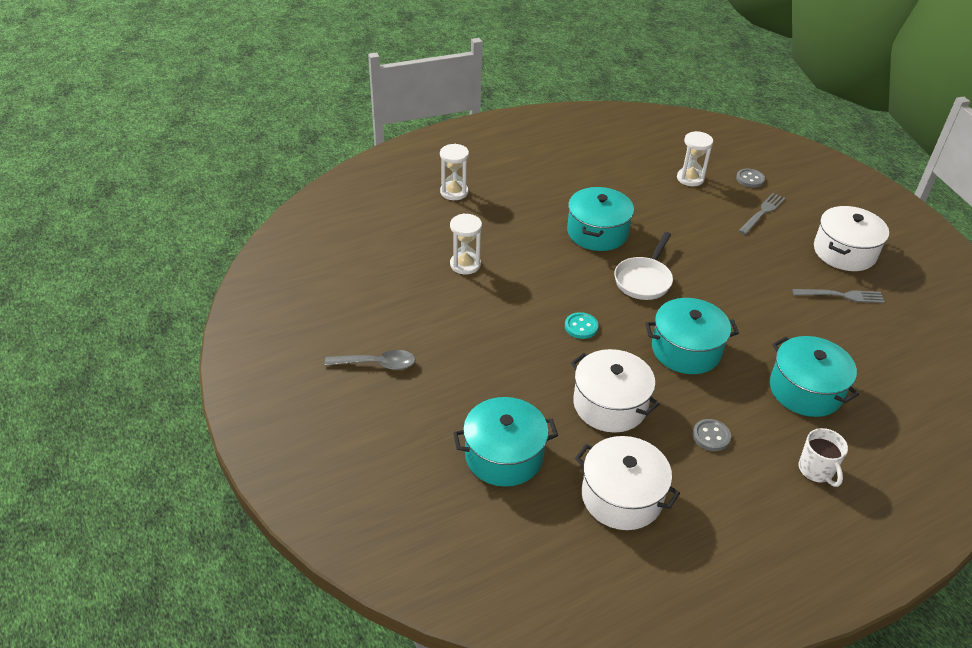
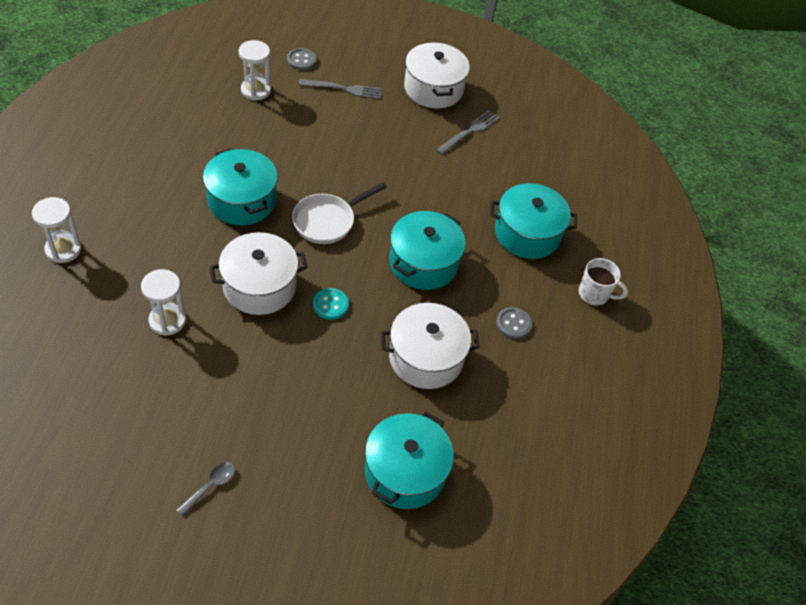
camera: 55 degrees left, 10 degrees up
grey spoon [325,350,416,370] -> grey spoon [177,462,235,516], size x0.67
white pot [575,436,680,530] -> white pot moved to [210,232,308,315]
white pan [614,232,673,300] -> white pan turned 75 degrees clockwise [292,182,387,244]
grey fork [739,193,785,235] -> grey fork turned 105 degrees clockwise [298,79,382,99]

